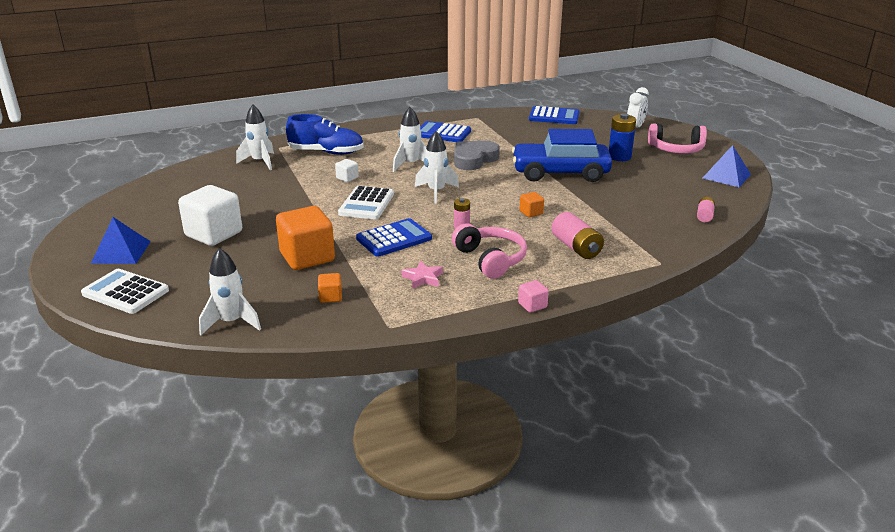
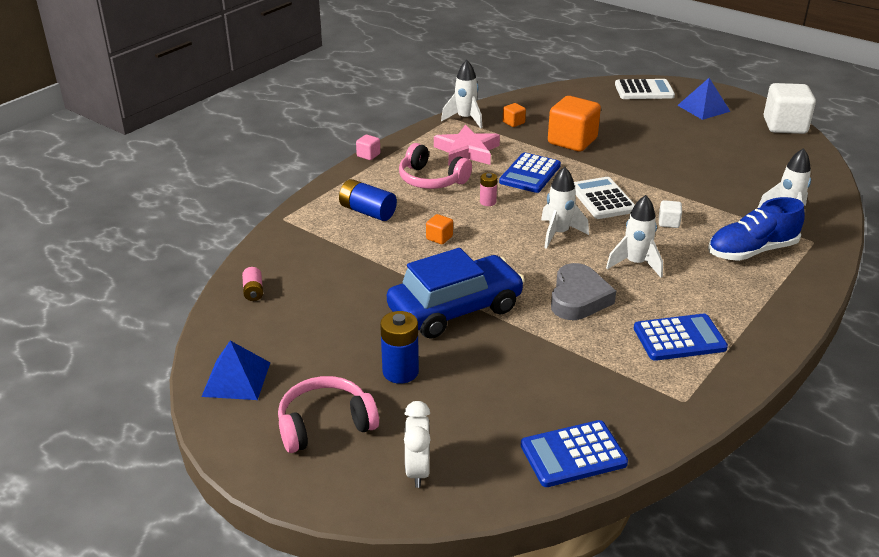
camera: 150 degrees right, 5 degrees up
white cube [178,185,242,246] -> white cube moved to [764,83,816,134]
white rocket [199,248,261,335] -> white rocket moved to [441,60,482,128]
pink star [401,261,443,289] -> pink star [434,124,500,166], size x1.86
pink battery [551,212,604,259] -> blue battery [339,179,397,221]

